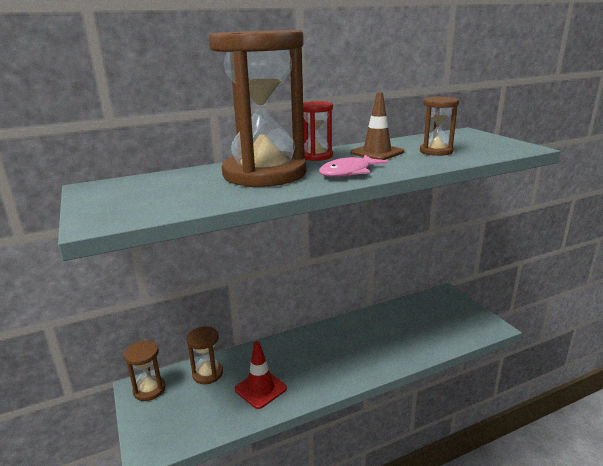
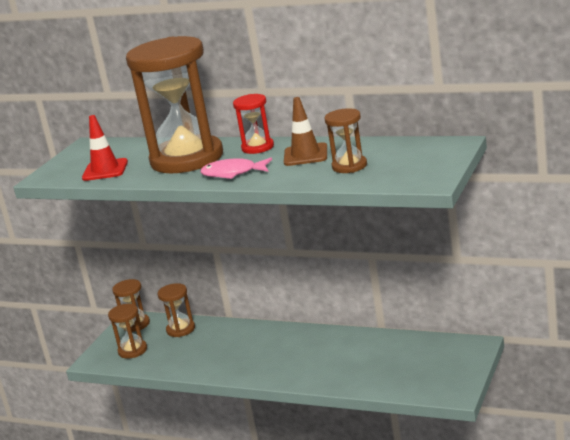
camera: 50 degrees right, 0 degrees up
red traffic cone [235,341,287,409] -> red traffic cone moved to [82,115,128,181]
none -> brown hourglass [108,304,147,359]

